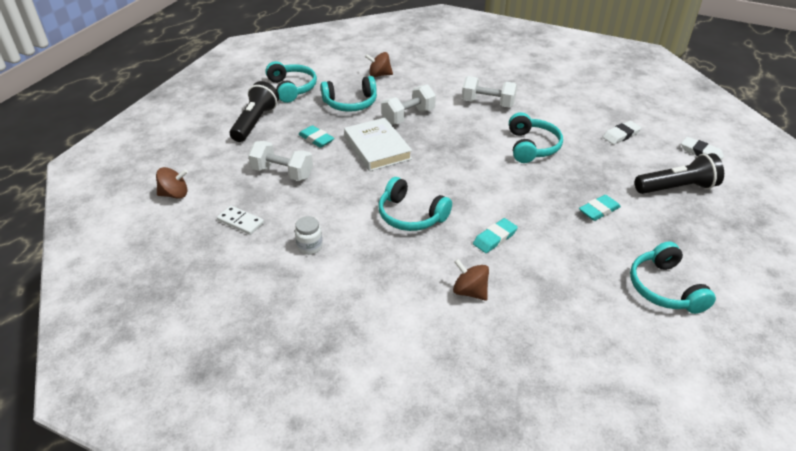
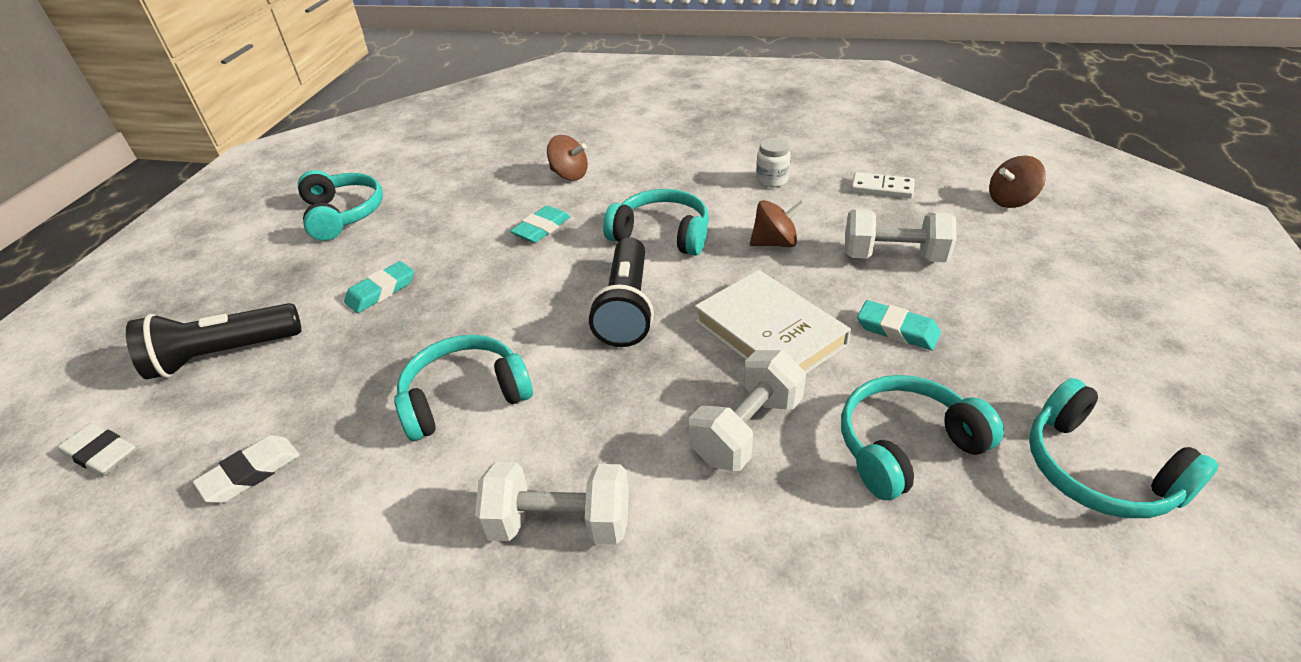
camera: 170 degrees right, 0 degrees up
black flashlight [230,81,279,142] -> black flashlight moved to [588,237,654,347]
brown spinning top [365,52,393,77] -> brown spinning top moved to [750,200,806,247]
turquoise headphones [509,112,563,163] -> turquoise headphones turned 75 degrees clockwise [394,335,533,441]

